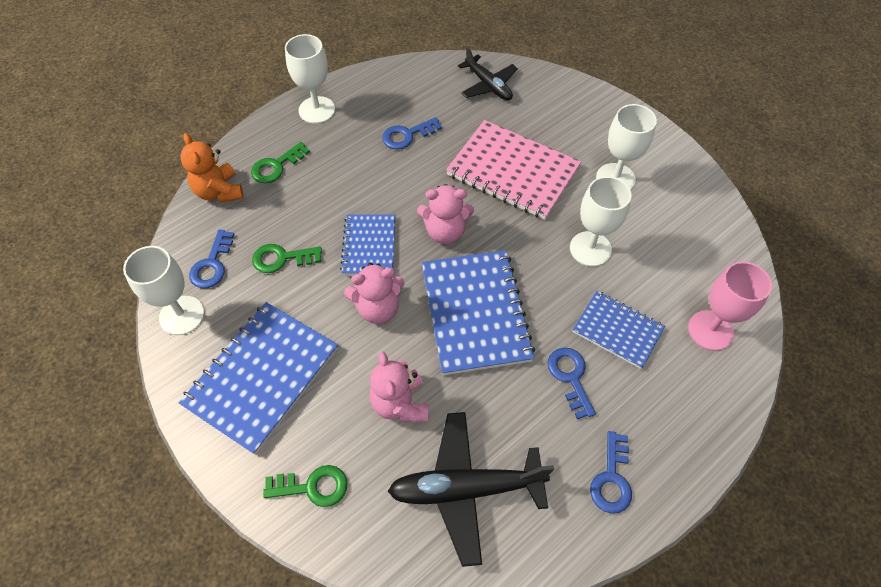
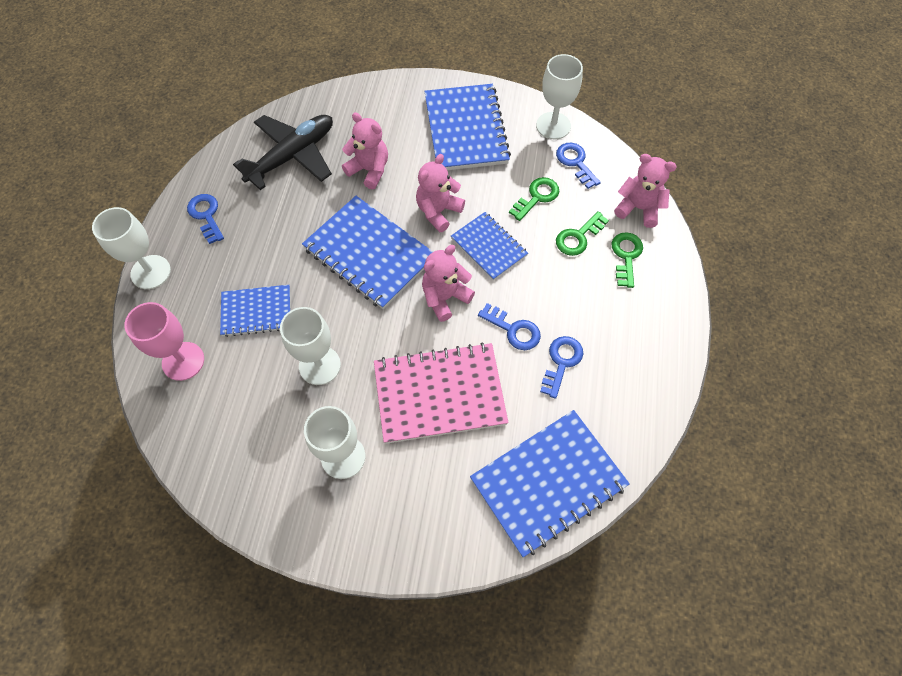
camera: 140 degrees right, 5 degrees up
orange teddy bear [180,133,244,202] -> pink teddy bear [614,154,677,228]
green key [263,465,348,507] -> green key moved to [556,211,609,256]
white goblet [285,34,335,124] -> white goblet moved to [92,207,171,289]
black plane [458,47,518,100] -> blue notebook [470,410,630,557]
blue key [548,348,596,419] -> blue key moved to [478,303,541,350]

